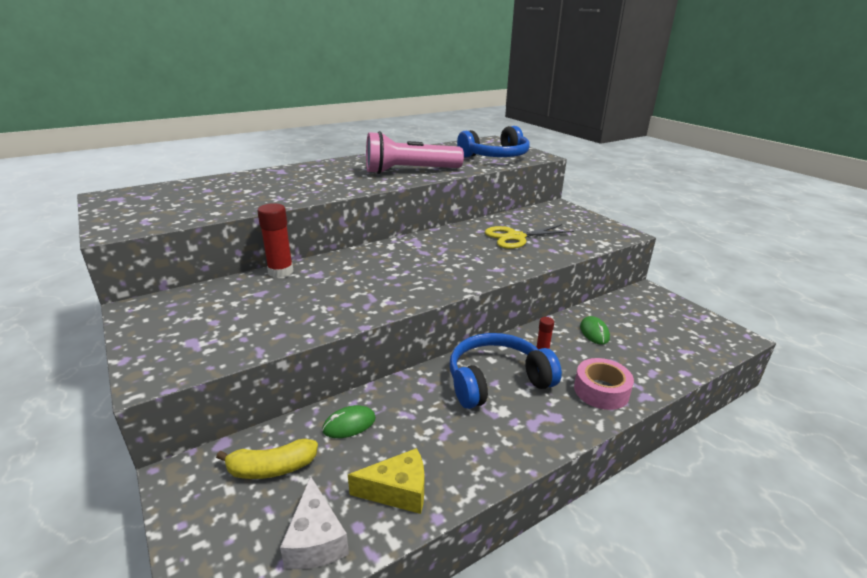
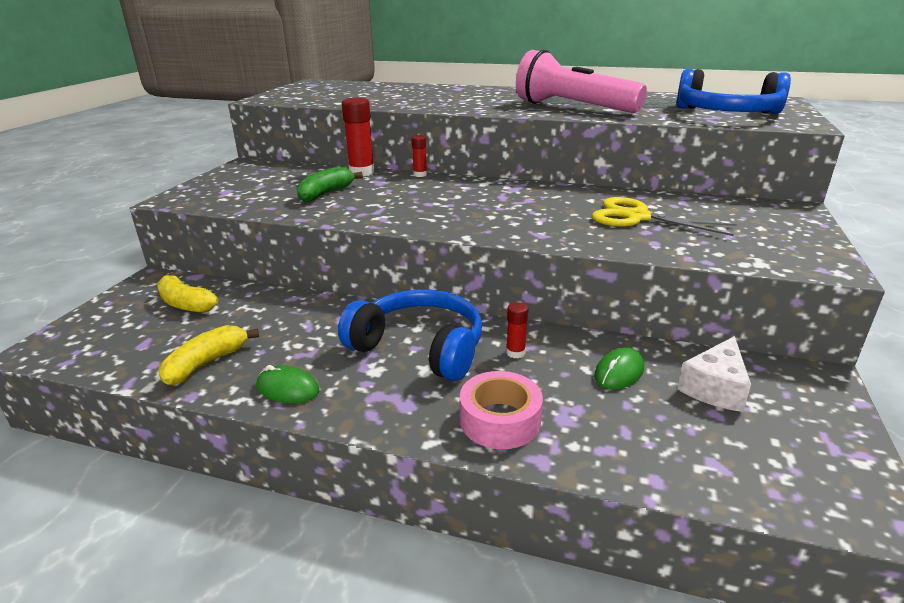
camera: 50 degrees right, 0 degrees up
white cheese [280,476,349,569] -> white cheese moved to [677,336,751,412]
green mouse [322,405,376,438] -> green mouse moved to [257,365,319,403]
yellow cheese [348,448,424,514] -> yellow banana [158,325,259,385]
none -> green banana [296,167,363,202]
none -> red glue stick [412,135,427,177]

